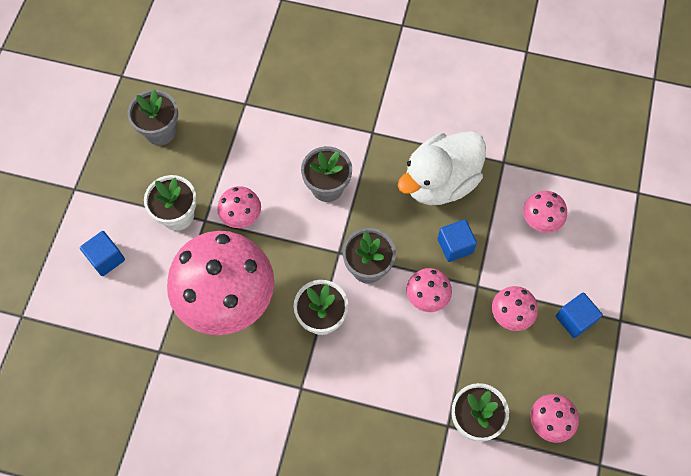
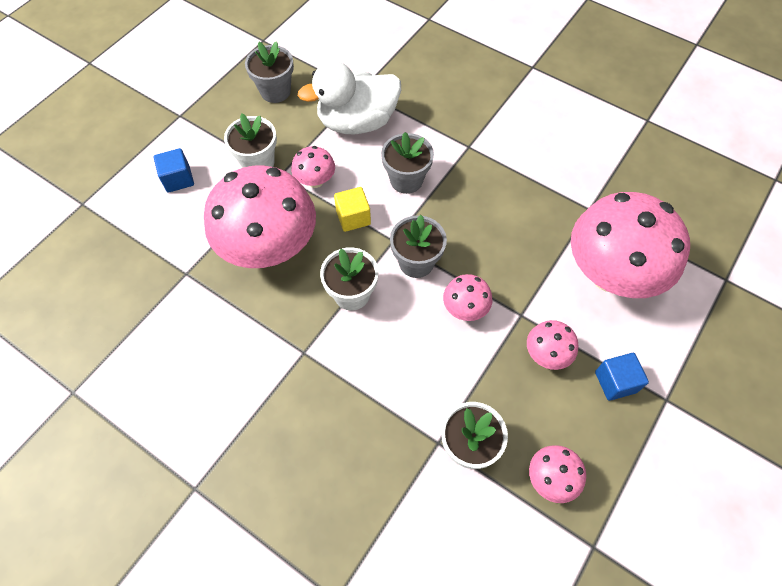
camera: 20 degrees right, 5 degrees down
white duck [398,131,486,205] -> white duck moved to [298,61,401,134]
blue cube [437,219,477,262] -> none
pink mushroom [523,191,567,233] -> pink mushroom [571,192,690,298], size x2.28
none -> yellow cube [334,187,371,232]

